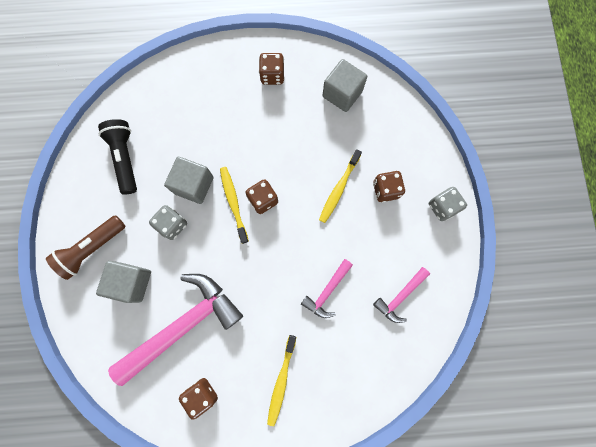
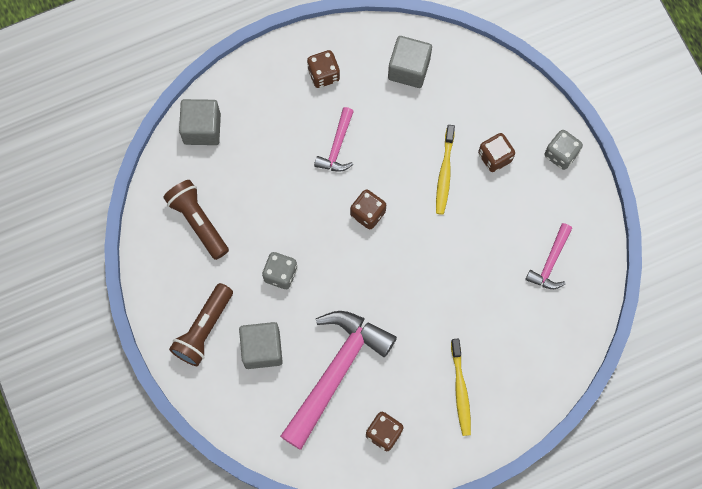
camera: 20 degrees left, 5 degrees down
black flashlight [98,119,137,195] -> brown flashlight [163,180,229,260]
grey cube [164,157,214,204] -> grey cube moved to [179,99,221,145]
yellow toothbrush [220,167,249,244] -> none
pink hammer [301,259,353,318] -> pink hammer moved to [314,107,354,172]

